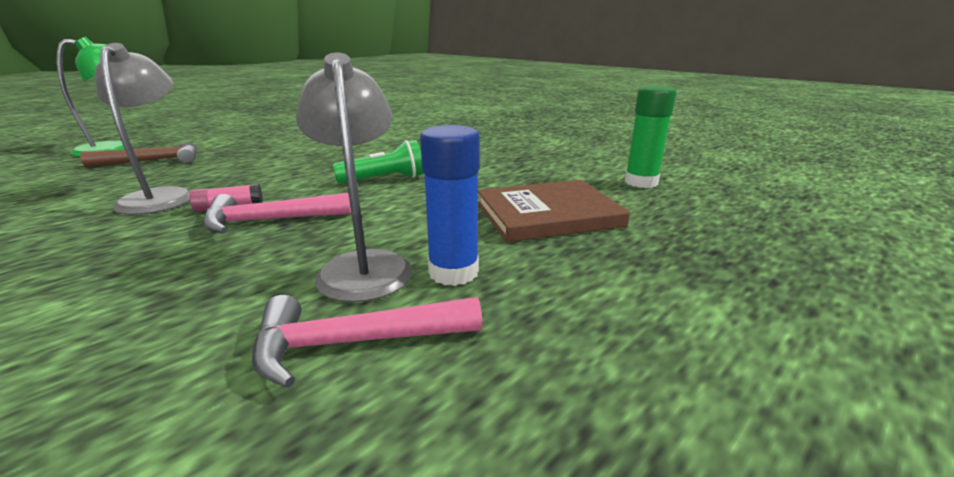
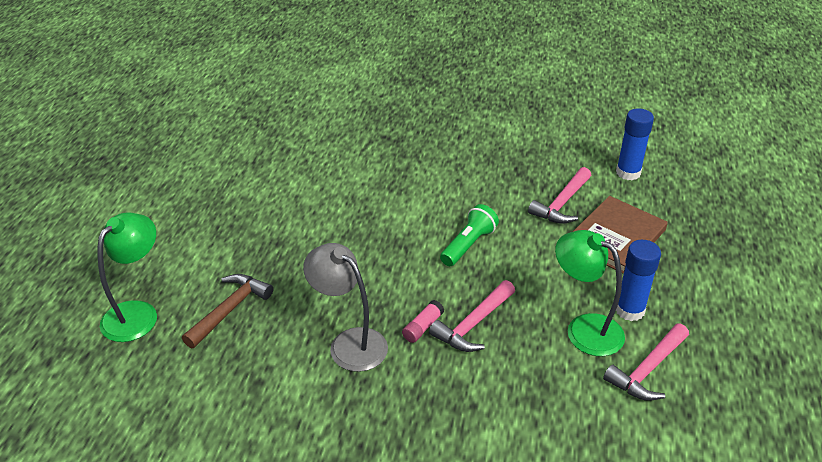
camera: 35 degrees left, 15 degrees up
grey lamp [296,52,412,302] -> green lamp [555,230,625,356]
green glue stick [625,86,677,188] -> blue glue stick [616,108,654,181]
none -> pink hammer [528,167,591,224]

